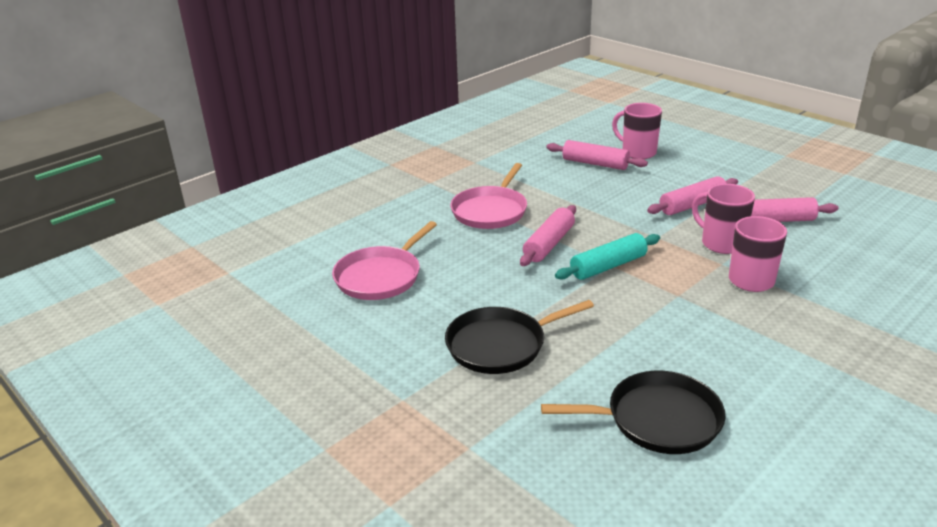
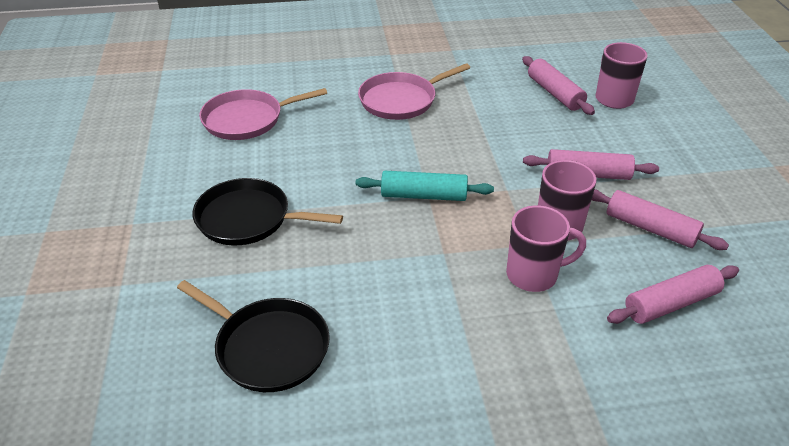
camera: 35 degrees right, 10 degrees up
pink rolling pin [520,205,576,266] -> pink rolling pin moved to [607,265,739,324]

